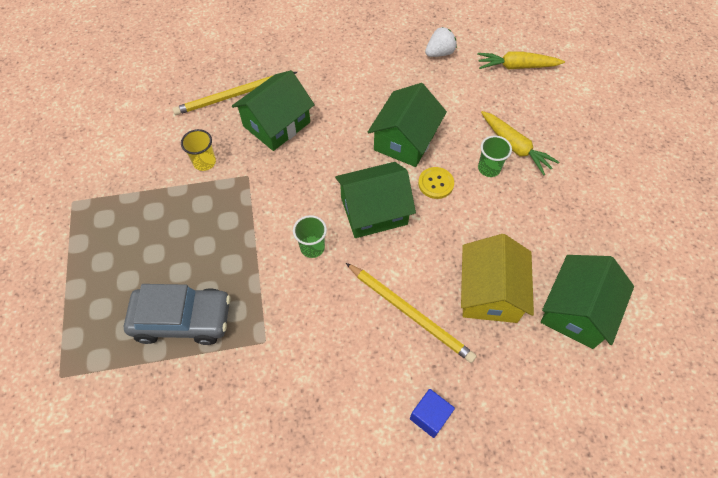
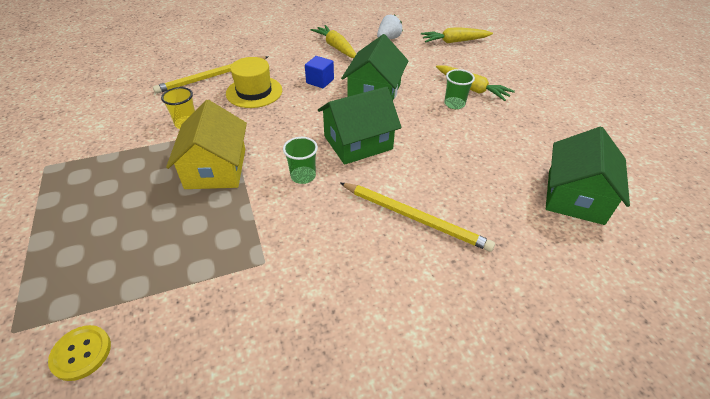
camera: 10 degrees left, 15 degrees down
grey car [124,284,231,345] -> none
green house [232,70,315,151] -> yellow hat [226,57,282,108]
blue cube [410,389,455,438] -> blue cube moved to [305,56,334,88]
yellow button [418,167,454,199] -> yellow button moved to [48,325,111,381]
yellow house [461,234,534,323] -> yellow house moved to [166,100,247,189]
none -> yellow carrot [311,25,356,58]

